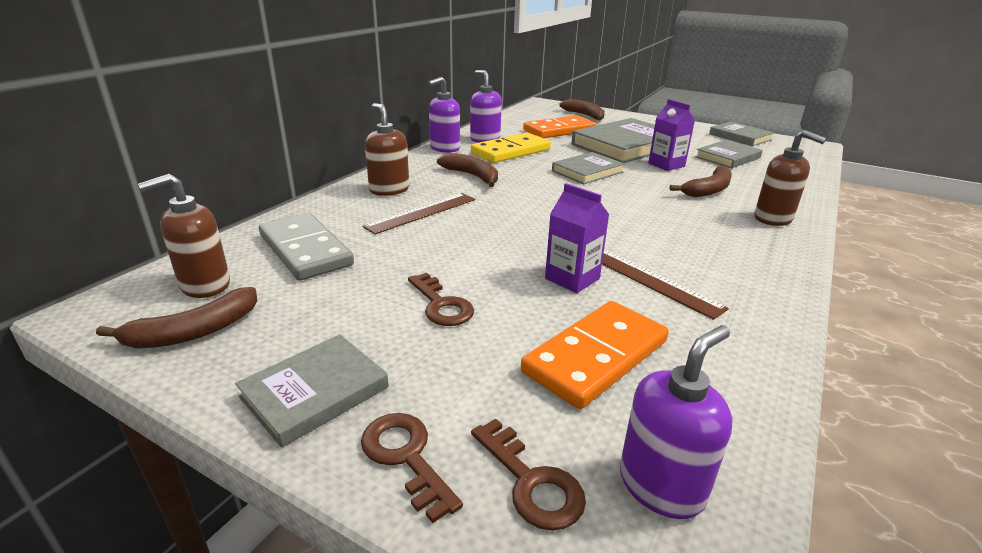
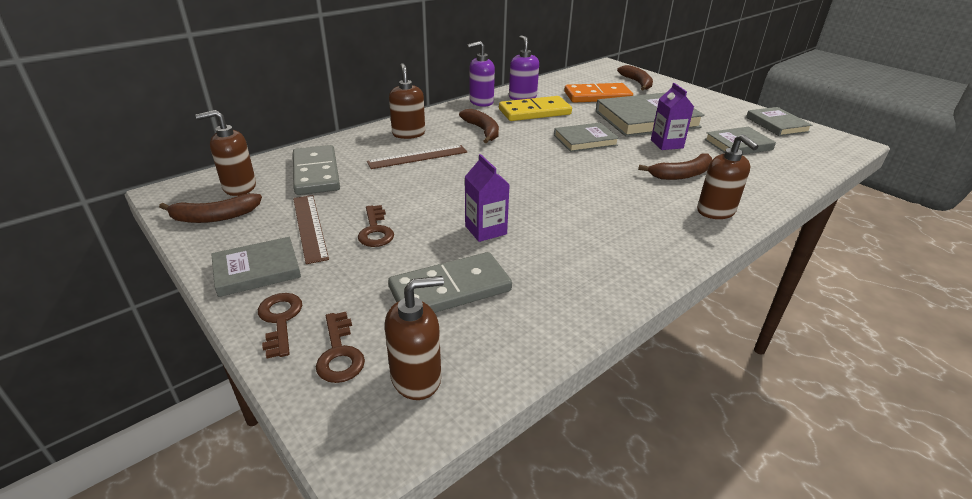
camera: 20 degrees right, 5 degrees up
orange domino [521,301,669,409] -> grey domino [388,252,512,313]
brown ruler [602,249,729,320] -> brown ruler moved to [293,195,329,264]
purple soap dispenser [620,325,733,519] -> brown soap dispenser [385,276,444,400]

